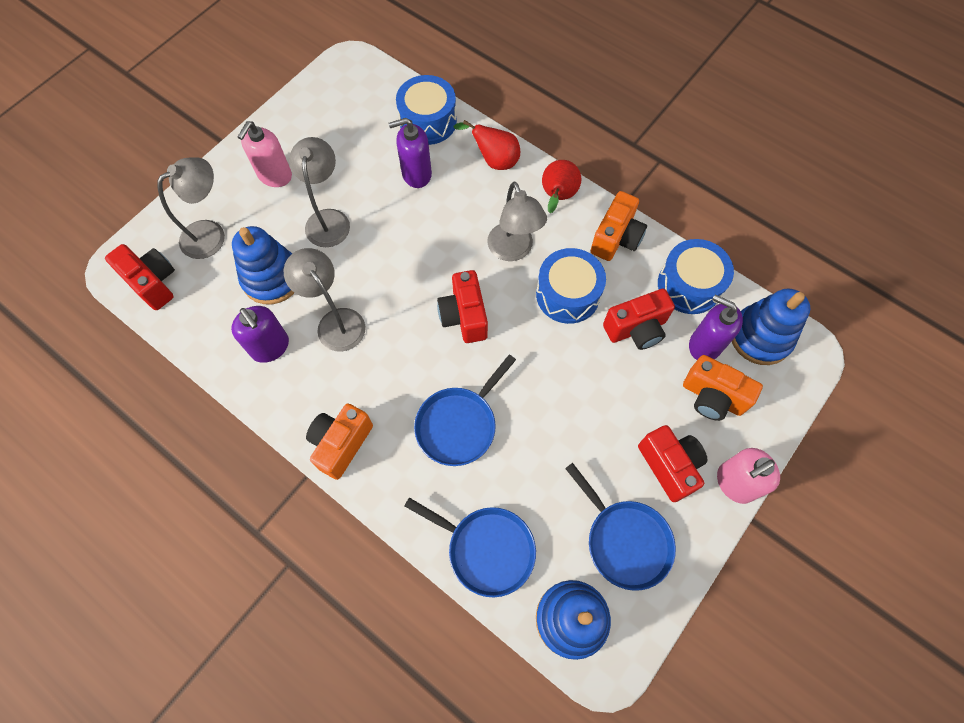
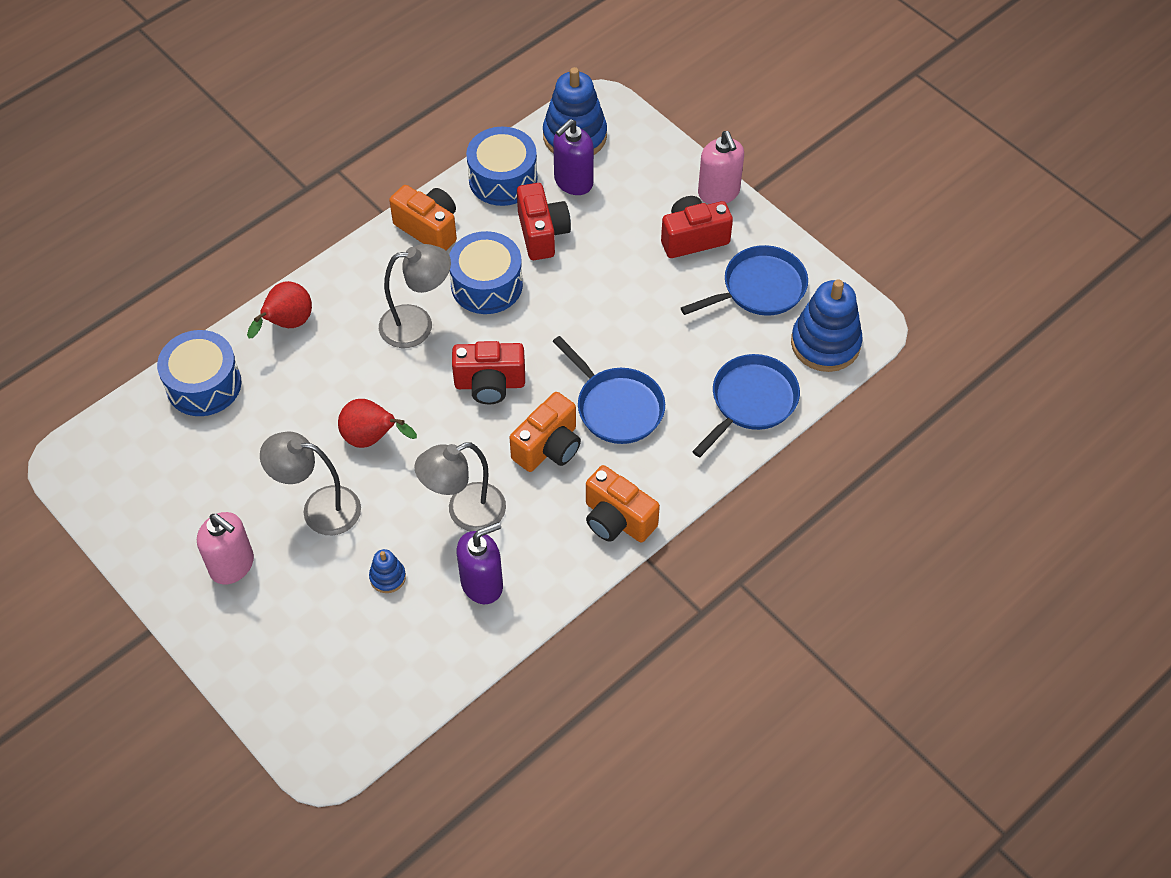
camera: 80 degrees left, 10 degrees down
red camera [105,244,175,310] -> none
grey lamp [157,158,225,259] -> none
blue stacking toy [232,226,294,304] -> blue stacking toy [369,549,406,593], size x0.48
purple soap dispenser [388,118,432,188] -> none
red pear [542,160,582,213] -> red pear moved to [338,399,417,448]
orange camera [683,355,763,421] -> orange camera moved to [510,392,581,472]

